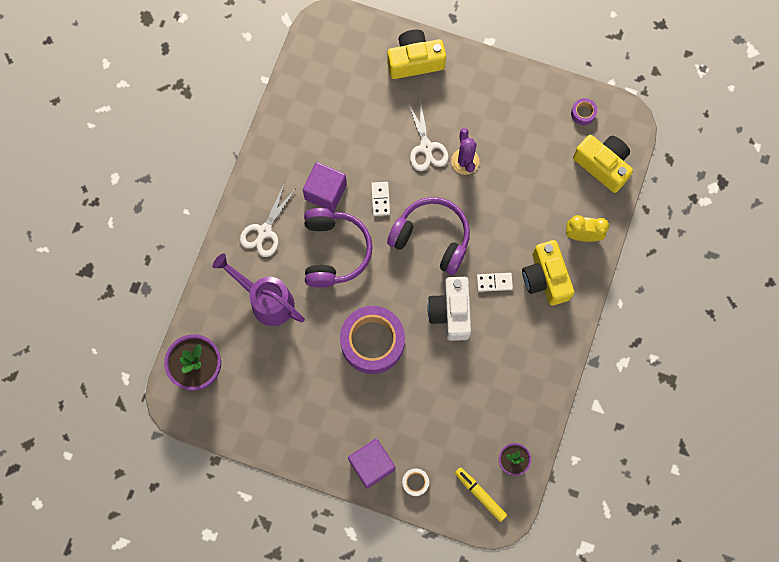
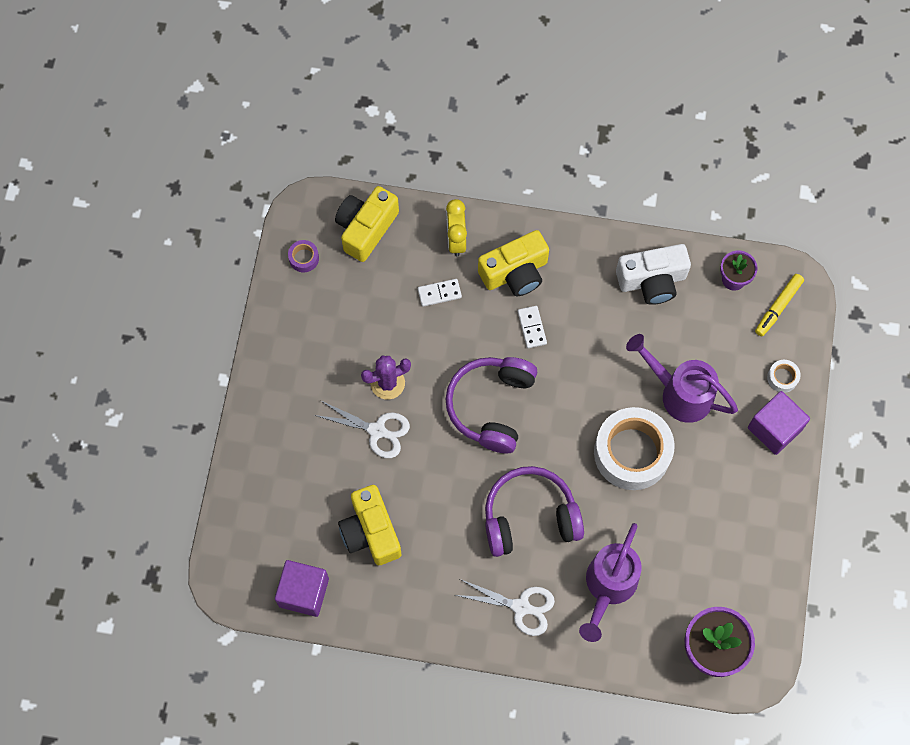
camera: 100 degrees left, 5 degrees down
purple cube [303,162,347,211] -> purple cube moved to [275,560,329,617]
purple tape [340,306,405,374] -> white tape [594,407,675,490]
white domino [371,182,390,216] -> white domino moved to [418,279,462,307]
yellow camera [387,30,446,79] -> yellow camera moved to [338,485,401,565]
white scissors [408,100,449,171] -> white scissors turned 45 degrees clockwise [314,400,410,458]
white camera [427,277,471,341] -> white camera moved to [616,244,691,305]
none -> purple watering can [626,334,738,423]

